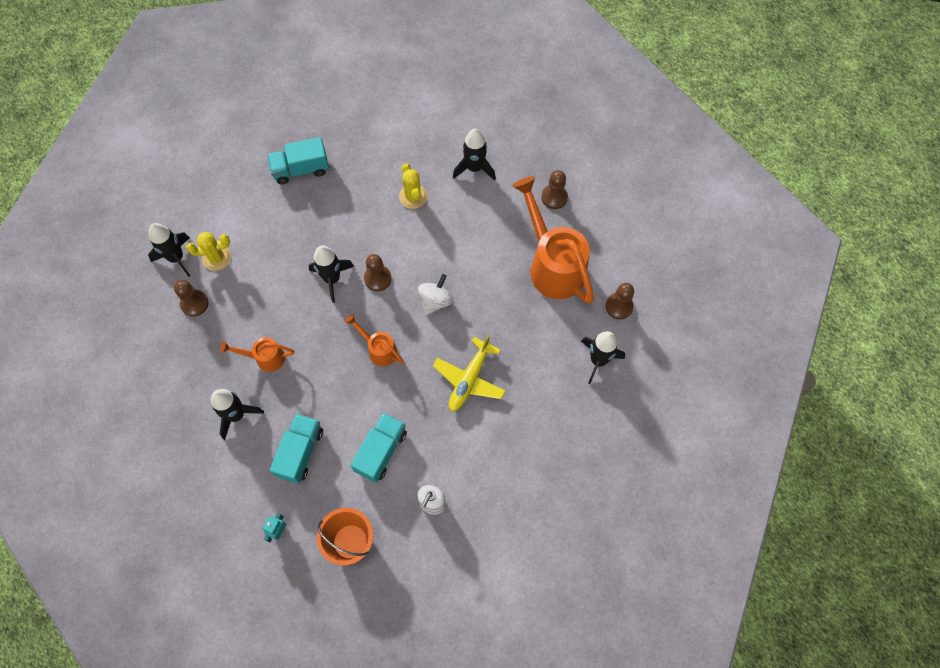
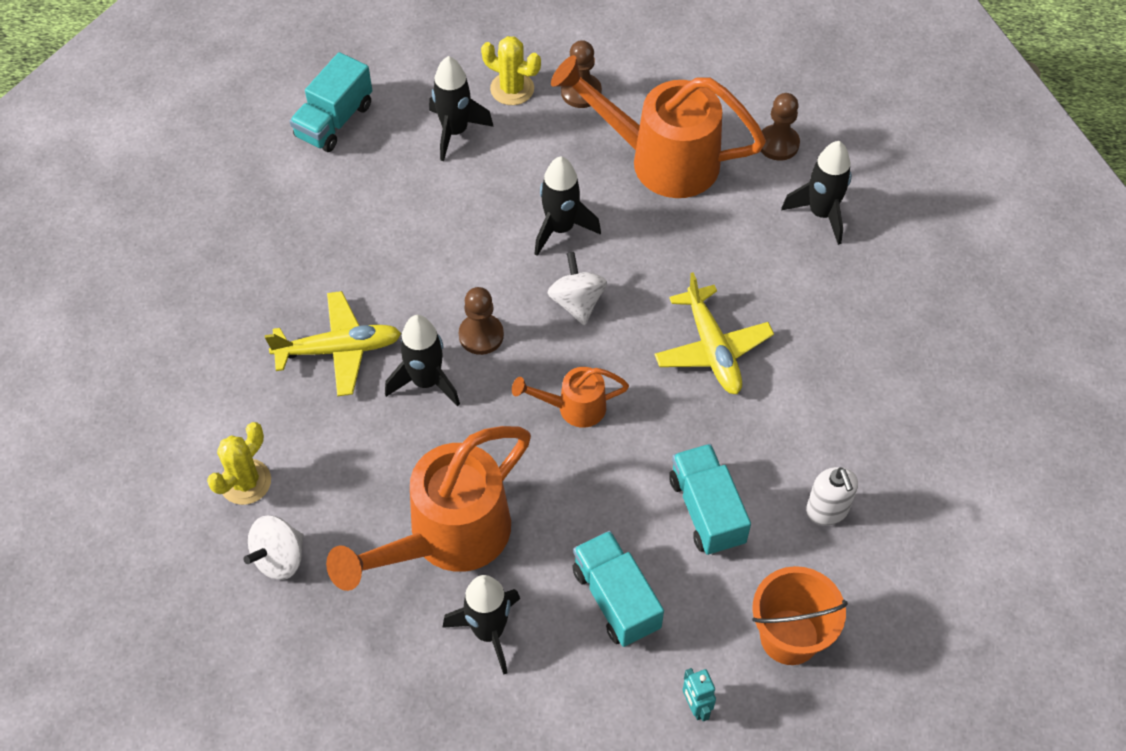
camera: 45 degrees left, 10 degrees down
black rocket [148,223,190,277] -> black rocket moved to [535,156,601,256]
brown pawn [174,280,209,317] -> white spinning top [244,515,304,580]
orange watering can [220,337,294,372] -> orange watering can [326,426,531,591], size x2.03
turquoise truck [267,137,329,184] -> turquoise truck moved to [290,52,372,152]
yellow cactus [399,163,427,209] -> yellow cactus moved to [481,36,541,105]
none -> yellow plane [265,291,401,397]

